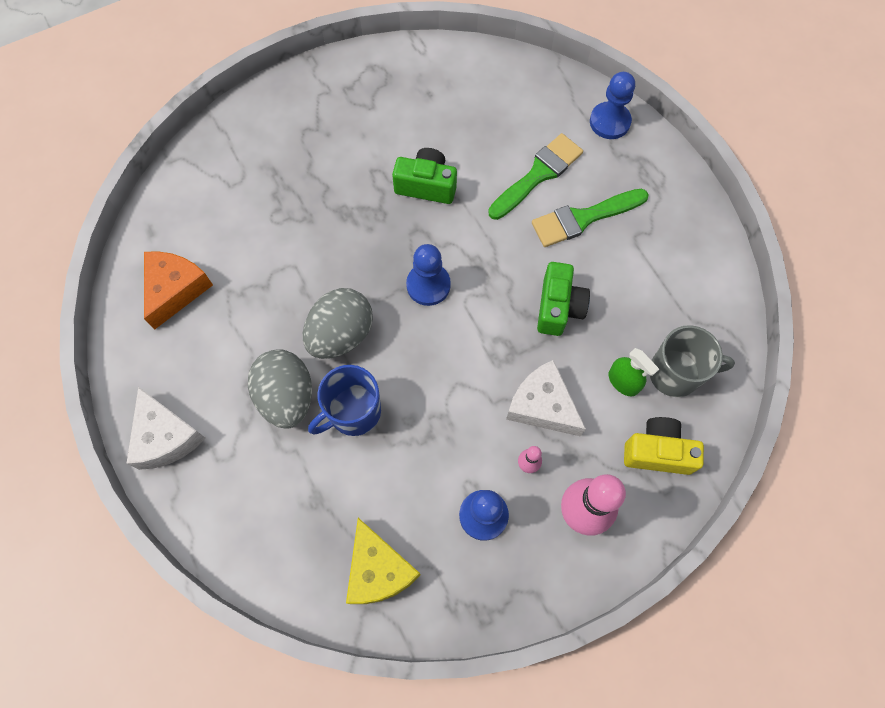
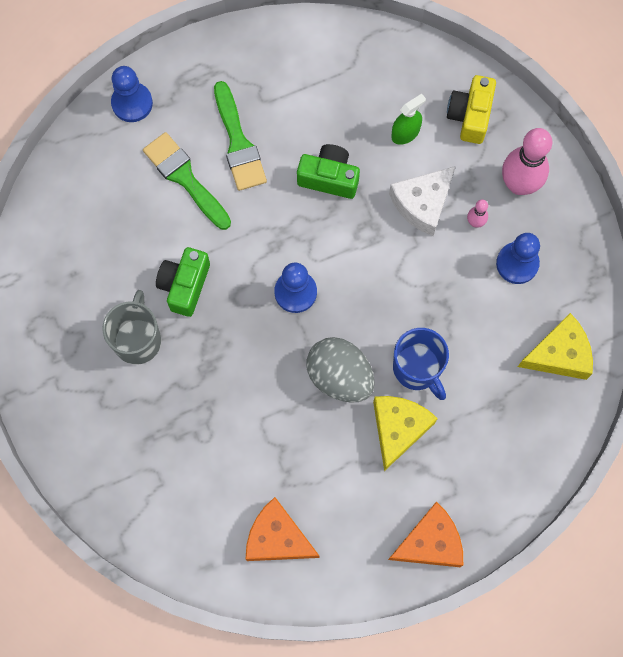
camera: 85 degrees left, 5 degrees up
white cheese [126,387,206,470] -> orange cheese [388,502,463,567]
grey egg [248,349,312,429] -> yellow cheese [373,396,438,471]
grey mug [649,325,735,397] -> grey mug moved to [102,290,161,364]

